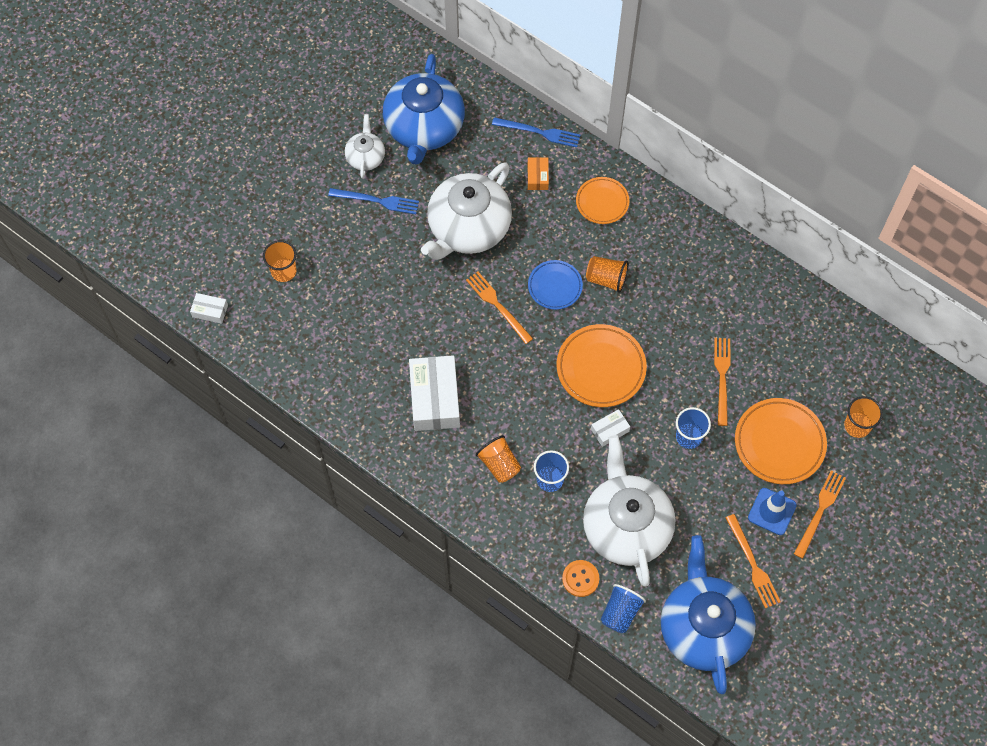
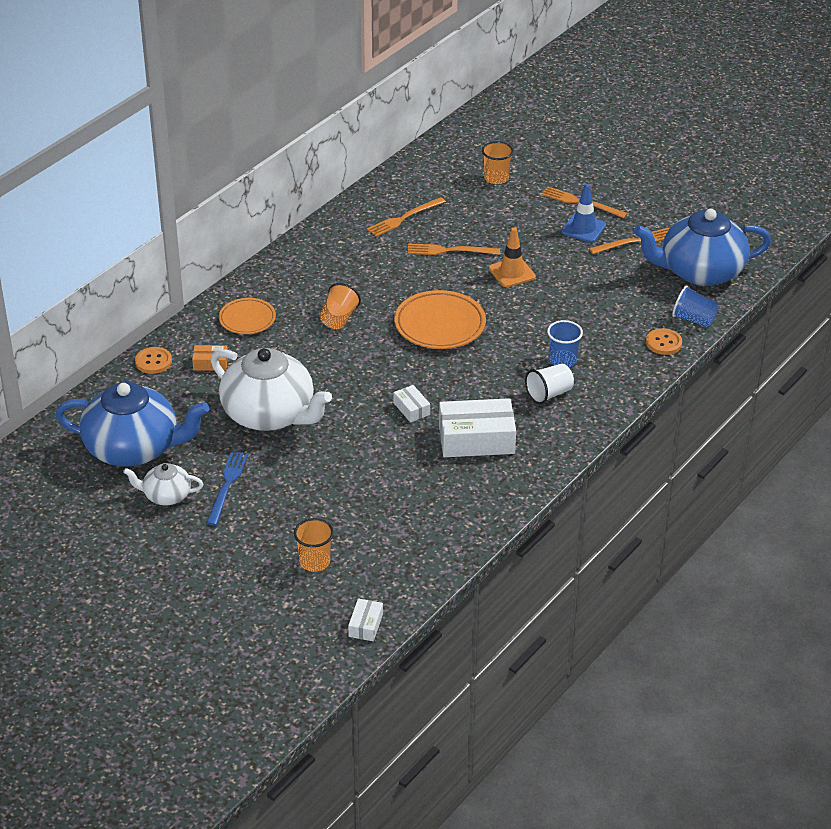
camera: 90 degrees left, 25 degrees down
orange fork [466,271,533,344] -> orange fork moved to [367,197,446,237]
orange cup [476,435,521,483] -> white cup [525,364,574,404]
blue fork [492,117,580,148] -> orange button [135,347,172,374]
blue plate [528,260,583,310] -> none
white teapot [583,435,675,586] -> none
white box [591,409,630,447] -> white box moved to [394,385,430,422]
blue cup [676,407,711,449] -> orange traffic cone [489,228,536,287]
orange plate [735,398,827,484] -> none

